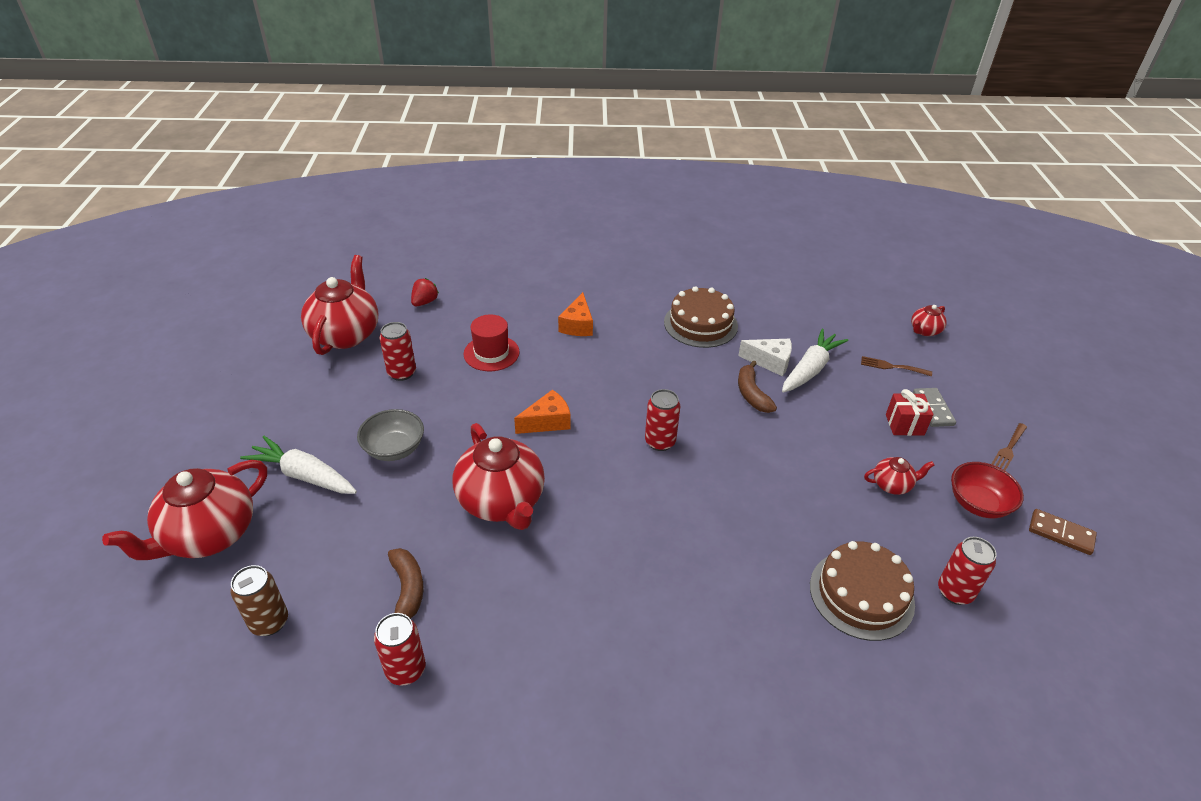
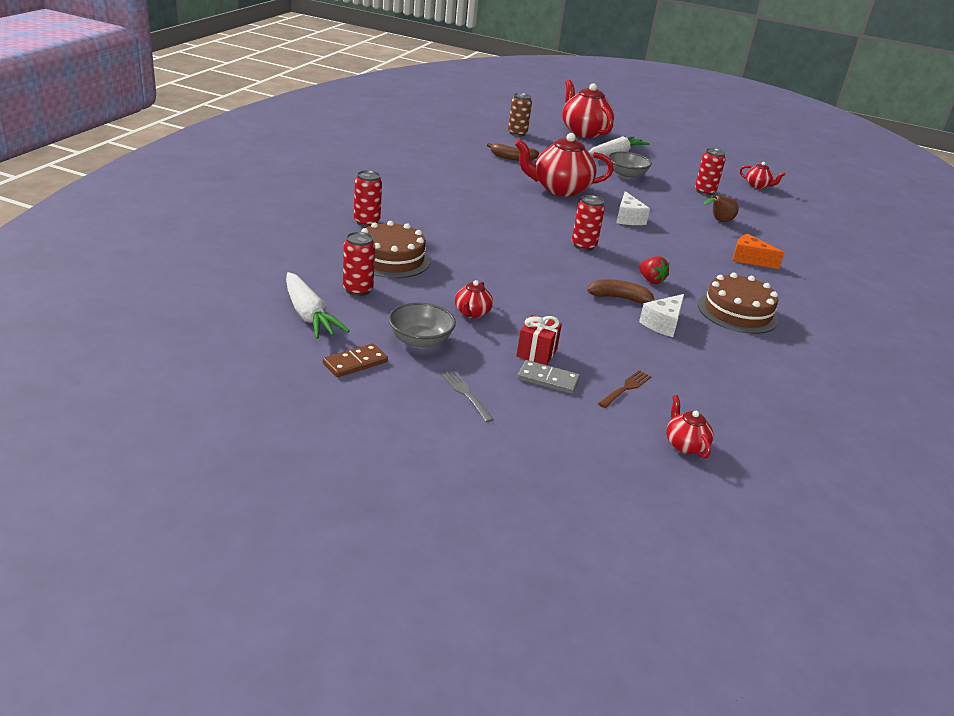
camera: 110 degrees right, 10 degrees down
red teapot [301,255,378,355] -> red teapot [740,162,785,189], size x0.47
red can [374,613,426,686] -> red can moved to [354,170,382,227]
red strawberry [411,278,439,306] -> red strawberry moved to [639,256,669,284]
red hat [464,315,520,371] -> brown pear [704,195,739,222]
orange cheese [514,389,570,434] -> white cheese [616,191,650,225]
white carrot [782,329,848,393] -> white carrot moved to [286,272,350,339]
red bowl [951,462,1024,518] -> grey bowl [388,302,456,349]
brown fork [992,423,1027,471] -> grey fork [442,371,494,422]

